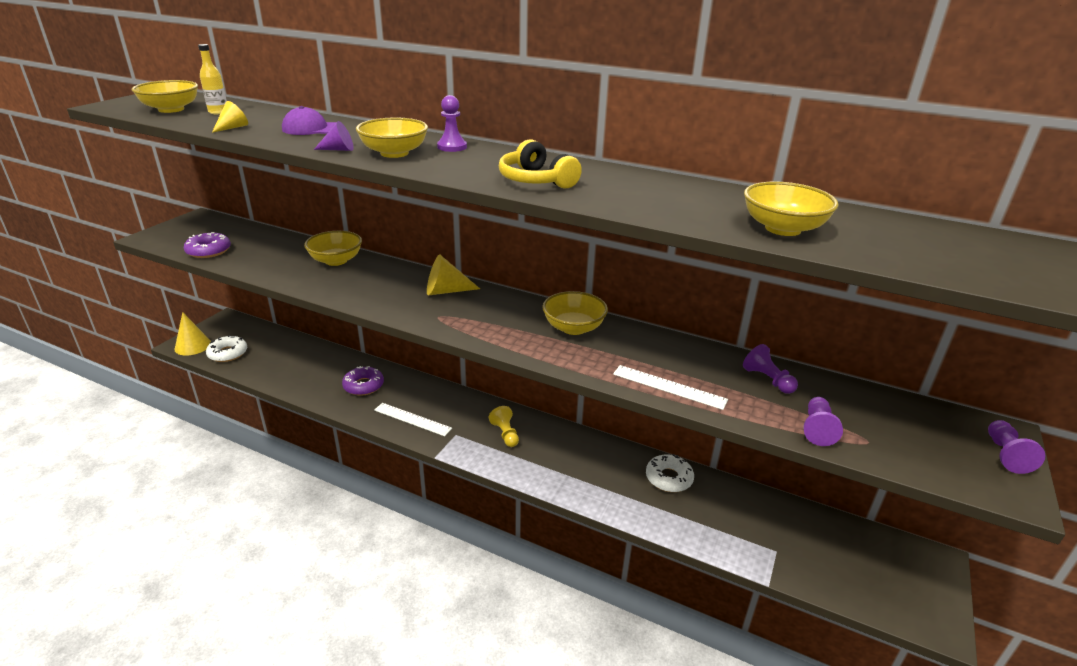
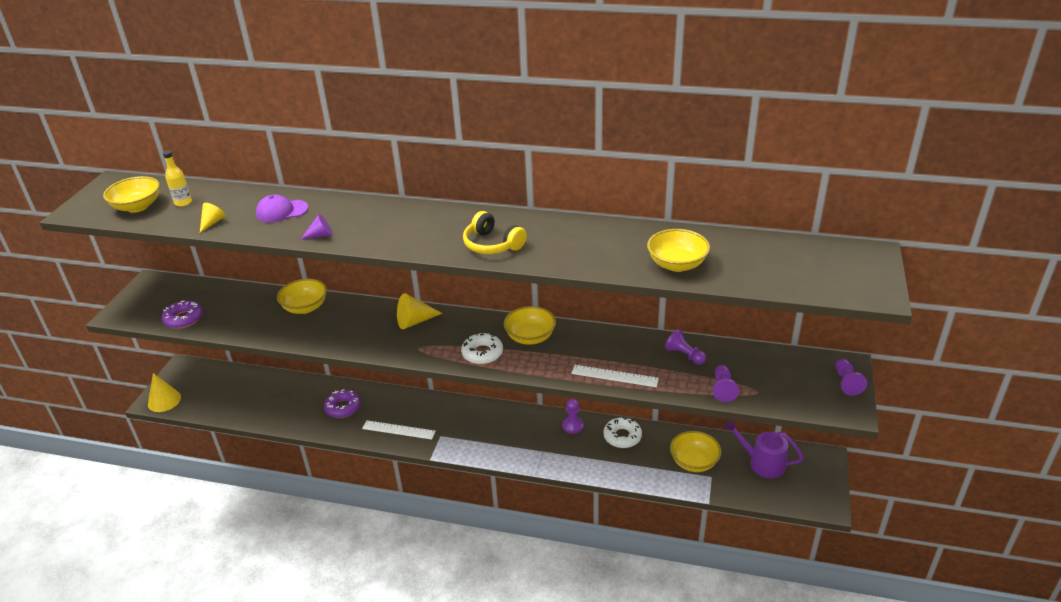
camera: 10 degrees left, 5 degrees up
white donut [206,335,247,362] -> white donut moved to [461,333,503,364]
yellow bowl [356,118,428,158] -> yellow bowl moved to [670,431,721,472]
purple pawn [437,95,467,152] -> purple pawn moved to [562,399,583,434]
yellow pawn [489,406,519,447] -> none
none -> purple watering can [725,420,803,478]

